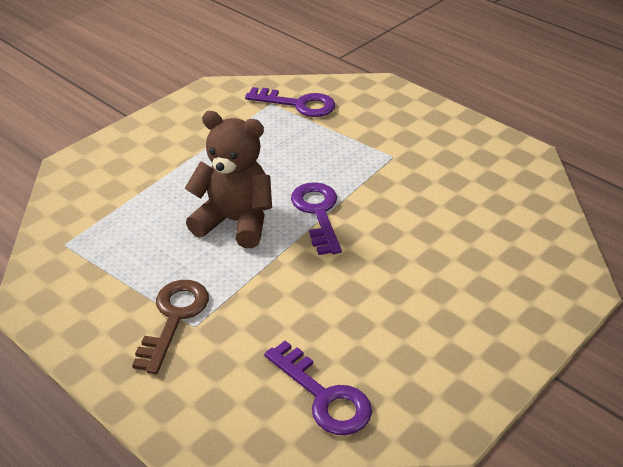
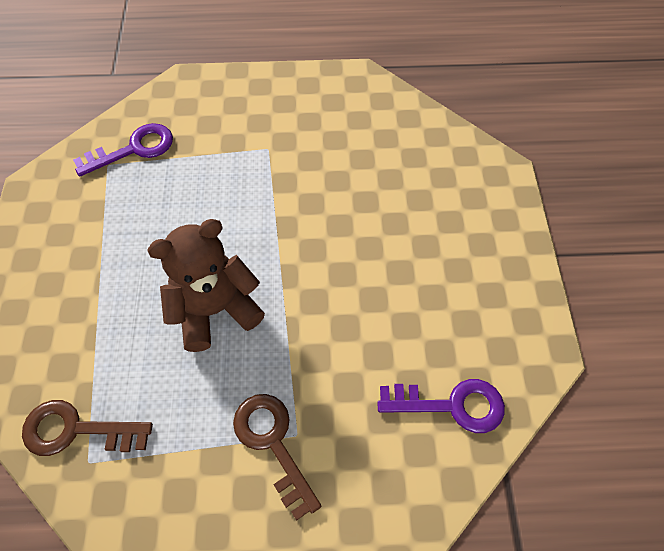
camera: 45 degrees left, 20 degrees up
purple key [291,182,342,255] -> none
none -> brown key [22,400,153,456]

